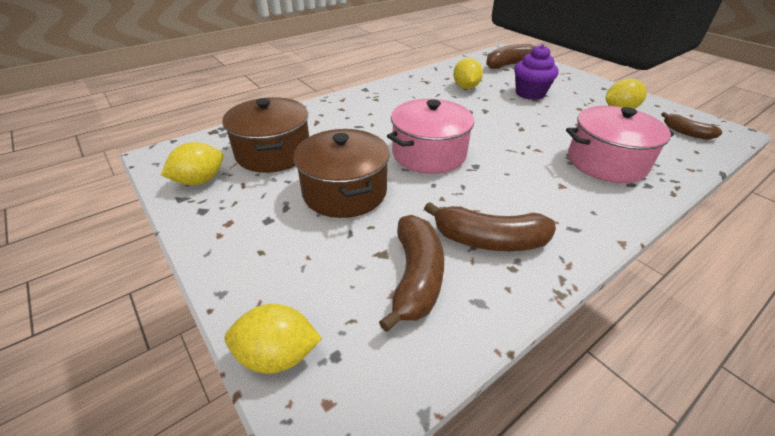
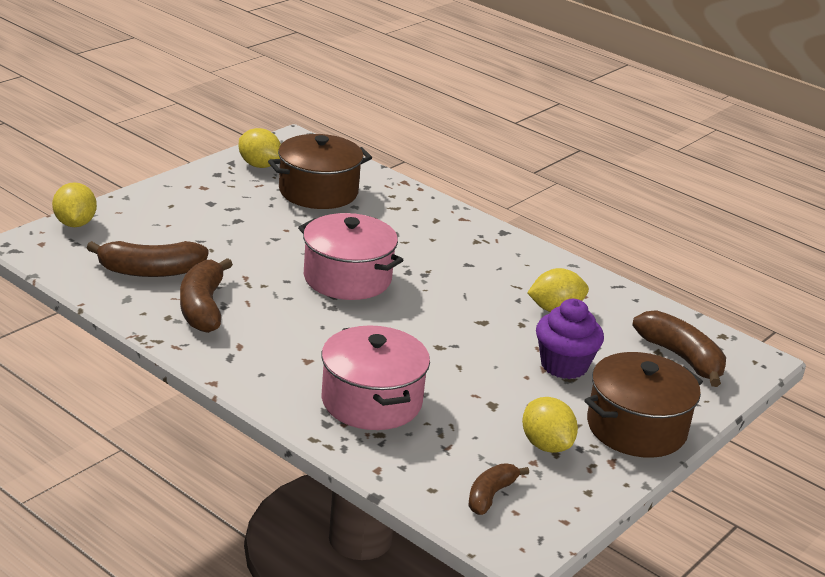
camera: 75 degrees right, 10 degrees down
brown pot [293,129,390,218] -> brown pot moved to [584,352,703,458]

